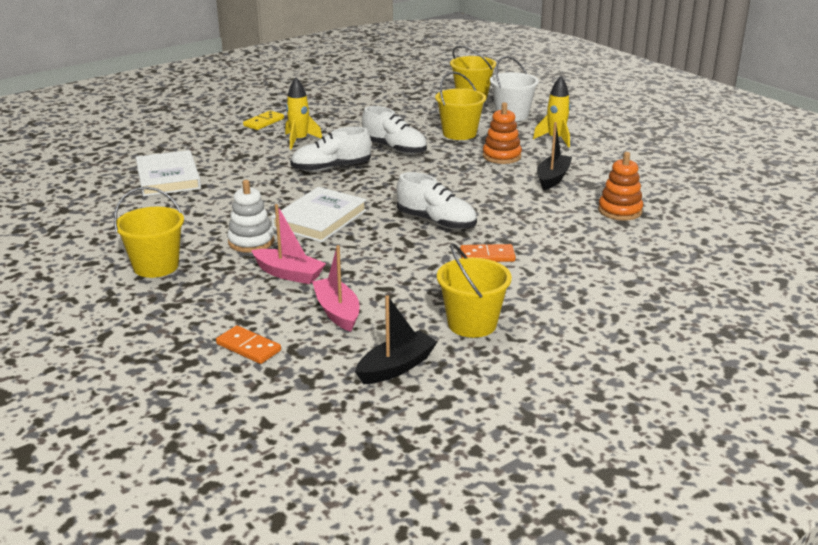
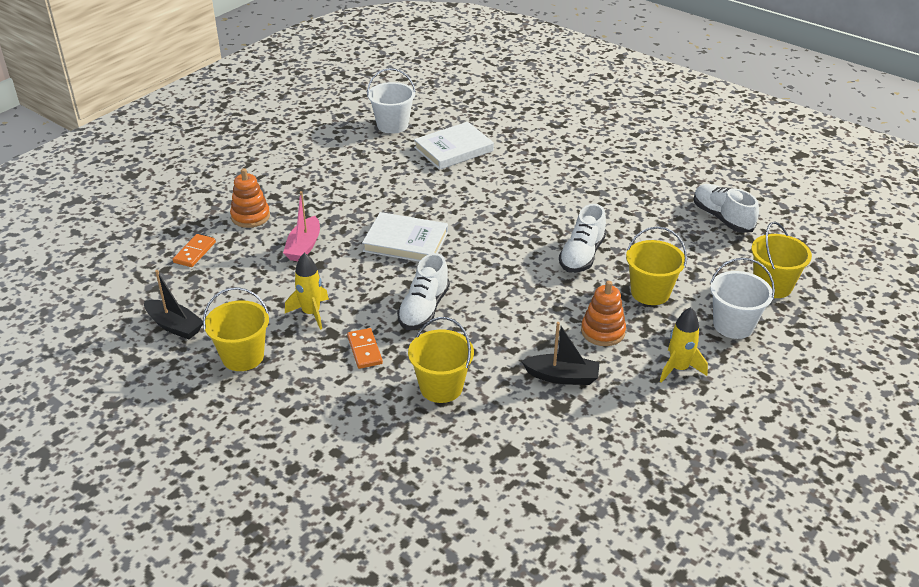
camera: 75 degrees right, 10 degrees up
yellow bucket [114,187,184,278] -> yellow bucket moved to [408,317,474,403]
white stacking toy [227,180,275,253] -> none
yellow domino [243,111,284,130] -> none
yellow rocket [285,77,322,149] -> yellow rocket moved to [285,253,329,330]
white shoe [290,127,371,172] -> white shoe moved to [693,184,759,233]
pink boat [312,245,359,332] -> none
orange stacking toy [598,152,643,221] -> orange stacking toy moved to [230,168,270,228]
none -> white bucket [367,68,416,134]

